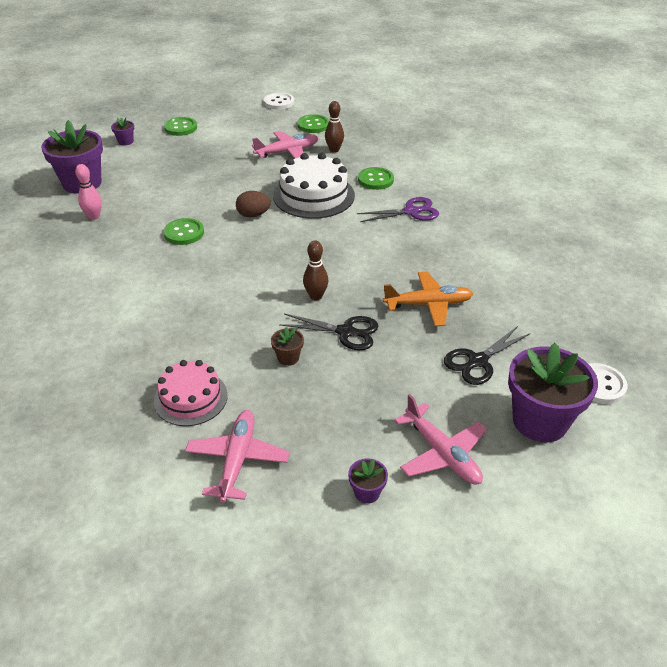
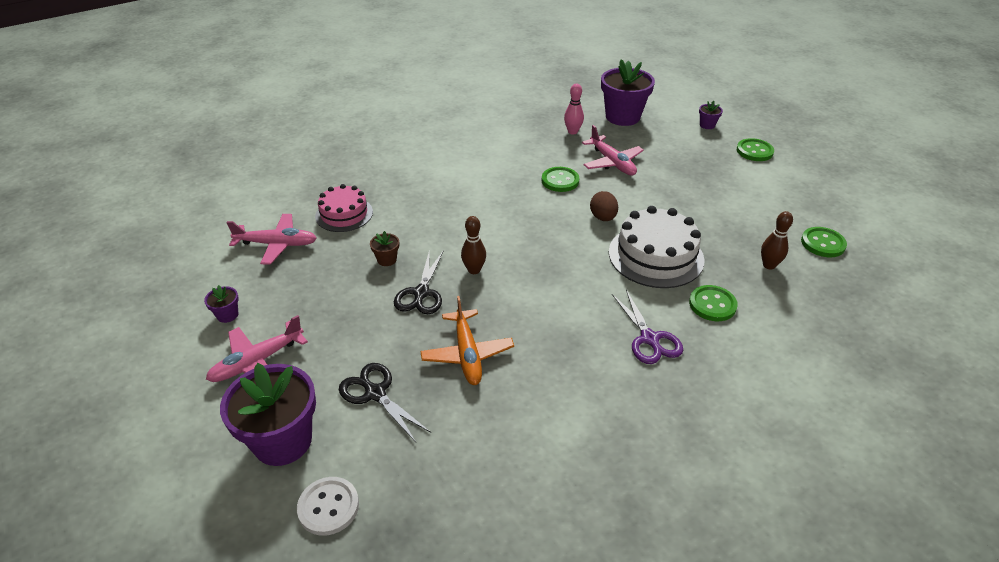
camera: 85 degrees right, 0 degrees up
pink plane [252,131,319,158] -> pink plane moved to [582,125,644,176]
white button [264,92,294,110] -> none

